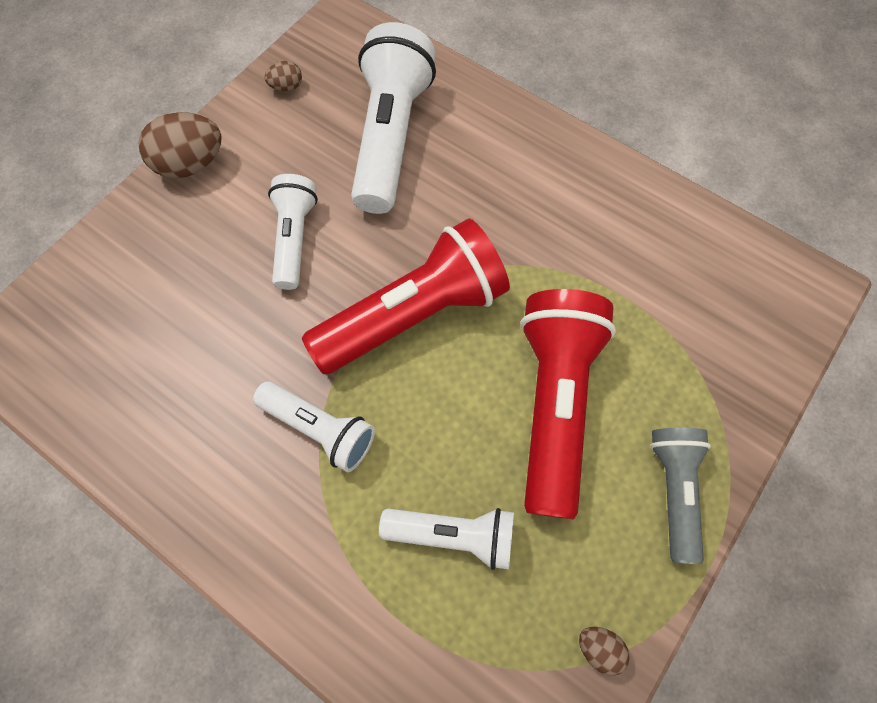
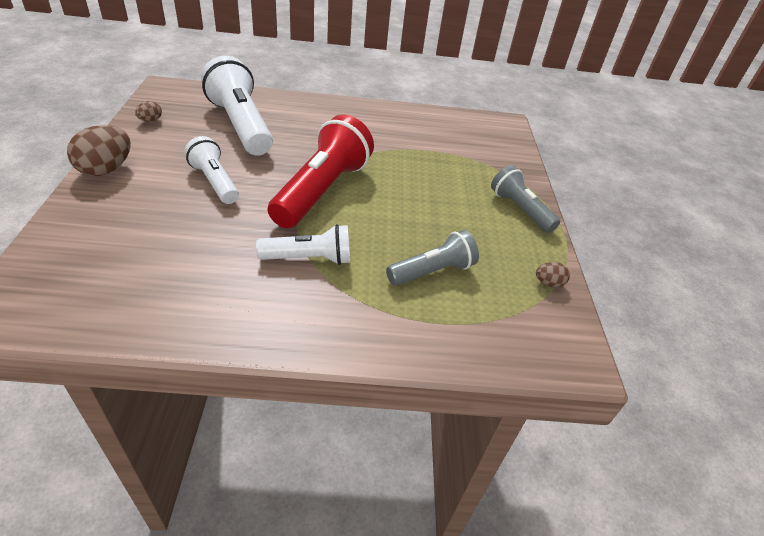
camera: 40 degrees left, 25 degrees down
white flashlight [379,508,514,570] -> grey flashlight [386,230,479,286]
red flashlight [520,289,616,519] -> none

